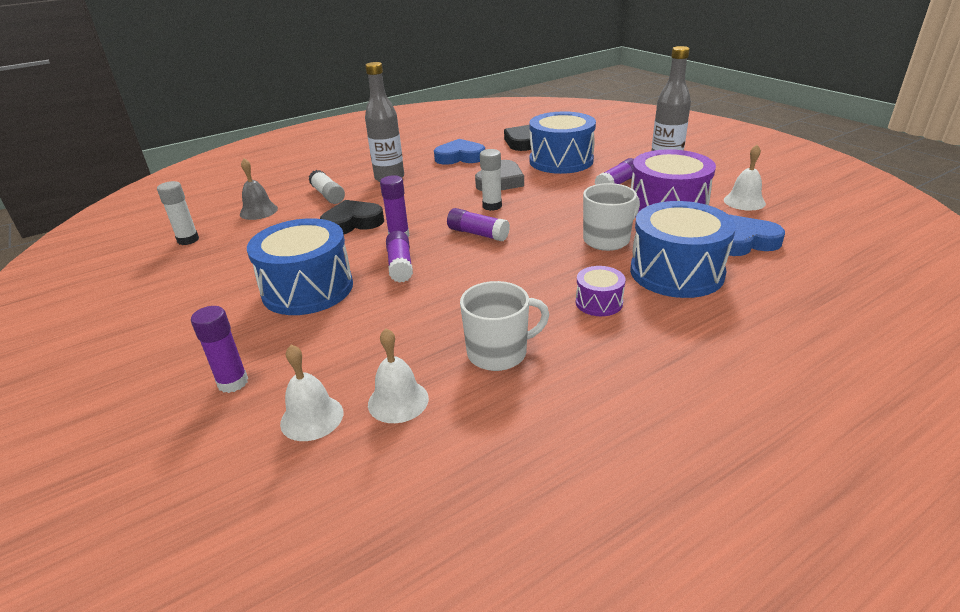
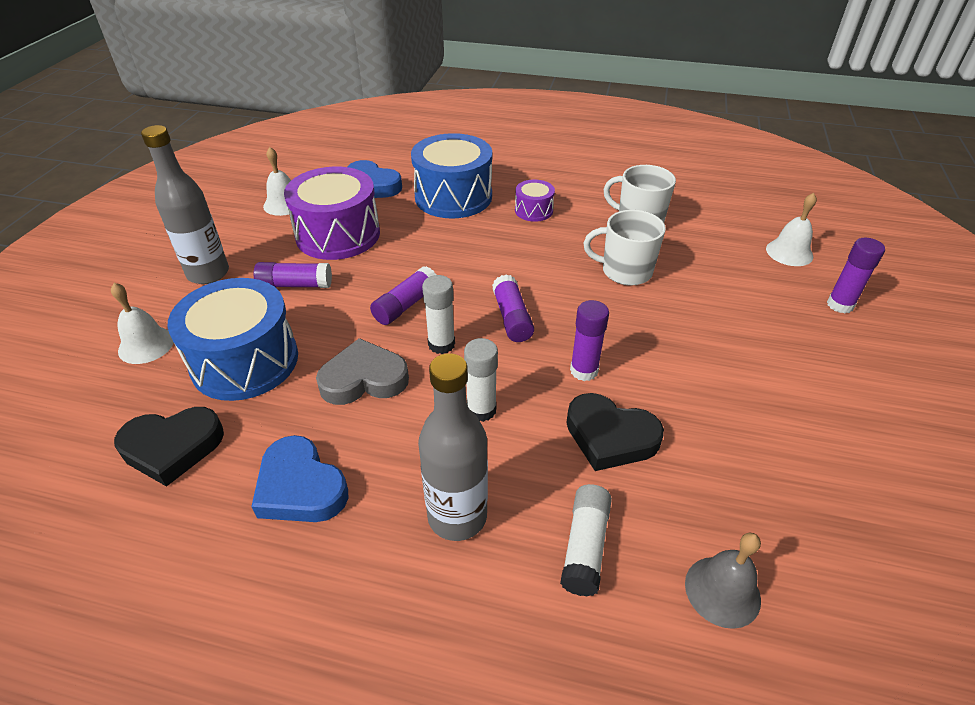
camera: 135 degrees left, 10 degrees up
white glue stick [157,181,199,245] -> white glue stick moved to [464,338,498,422]
blue drum [247,218,353,315] -> none
white bell [368,328,429,423] -> white bell moved to [111,283,174,364]
purple glue stick [386,231,413,283] -> purple glue stick moved to [370,266,437,325]
white mug [583,183,640,251] -> white mug moved to [584,210,666,286]

